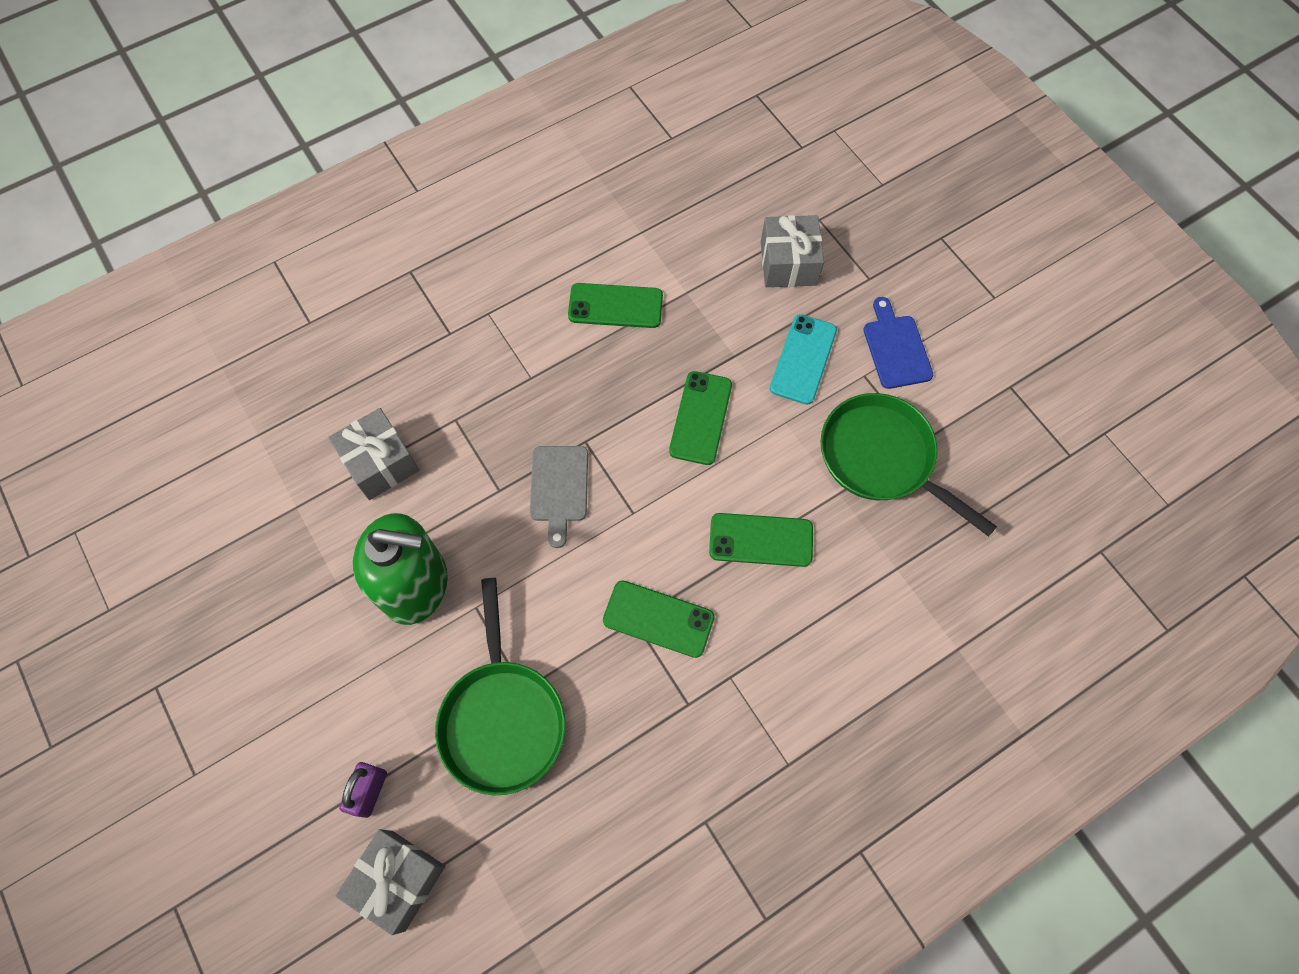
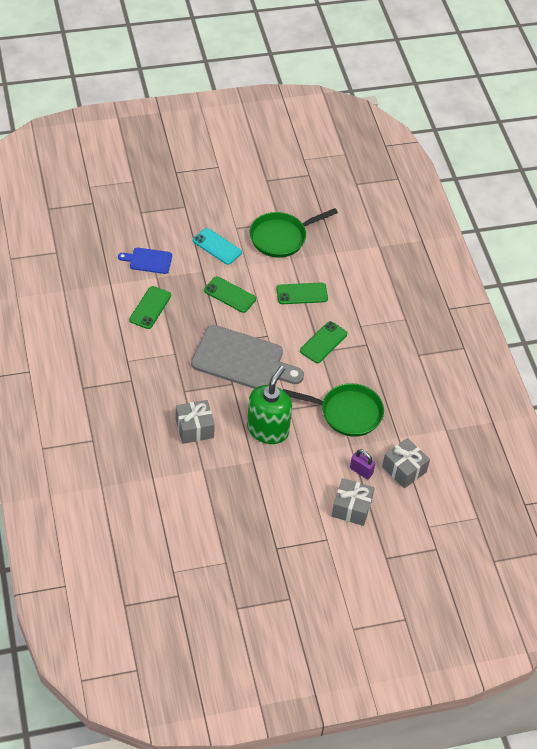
camera: 75 degrees left, 15 degrees down
grey cutting board [530,446,588,548] -> grey cutting board [191,325,304,389], size x1.98
green phone [709,513,813,567] -> green phone turned 60 degrees clockwise [276,282,328,304]
grey gift [761,215,824,287] -> grey gift moved to [332,478,375,526]
blue cutting board [863,297,933,389] -> blue cutting board moved to [118,248,172,274]

